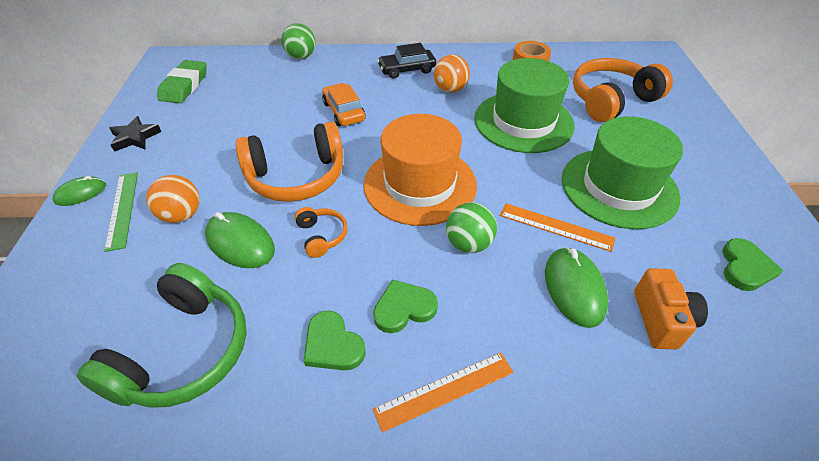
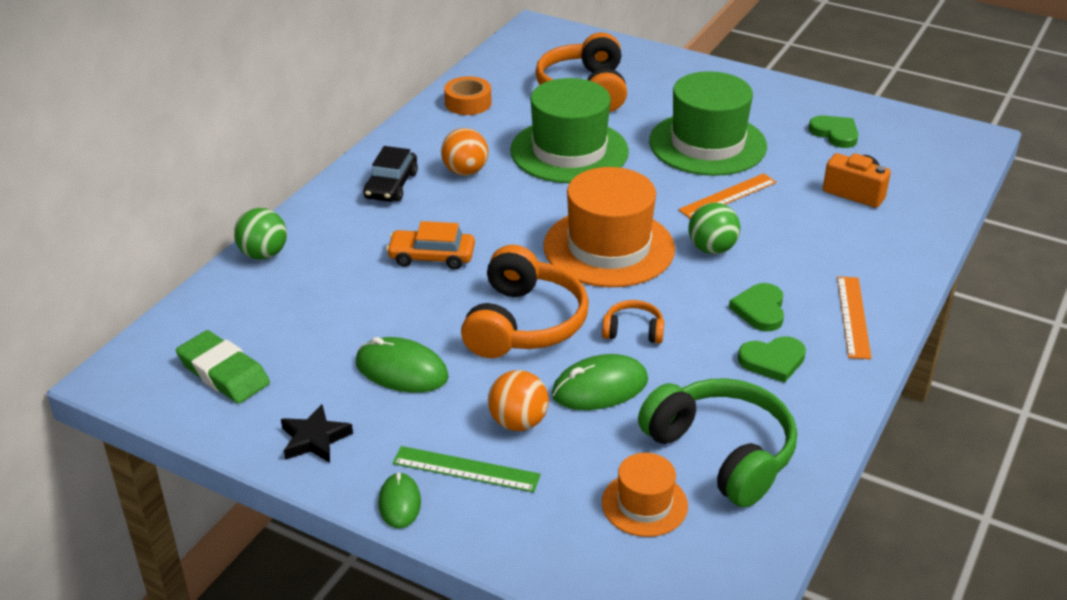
camera: 60 degrees left, 10 degrees down
green mouse [545,247,608,328] -> green mouse moved to [356,337,449,393]
none -> orange hat [602,453,688,537]

